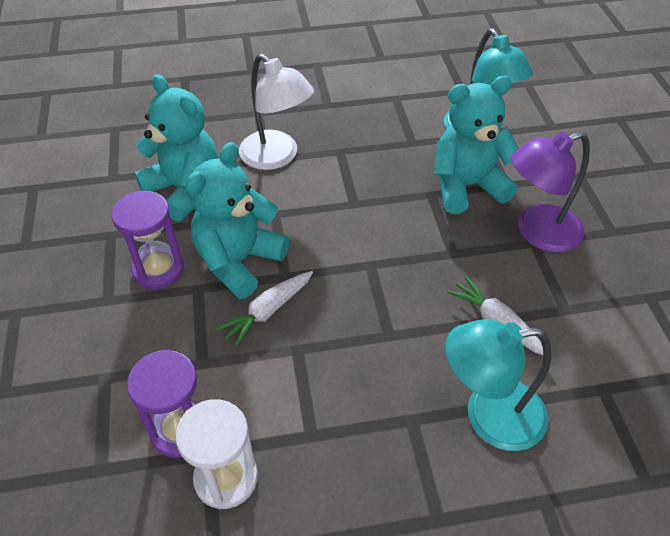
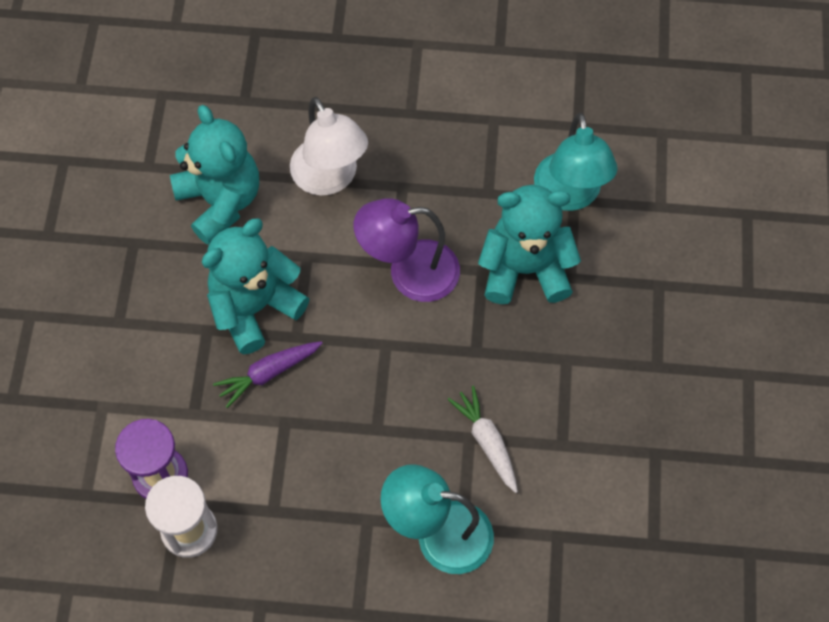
camera: 15 degrees right, 15 degrees up
purple hourglass [111,191,184,289] -> none
white carrot [216,271,313,347] -> purple carrot [213,341,323,408]
purple lamp [511,131,590,252] -> purple lamp moved to [354,198,460,302]

